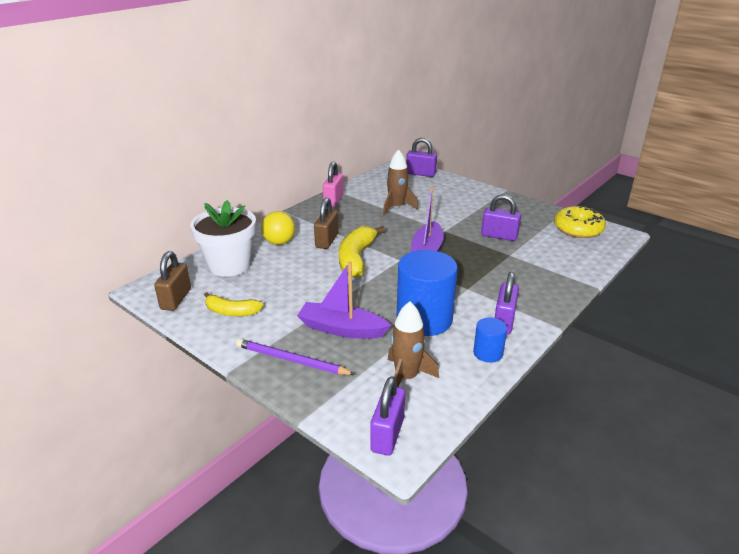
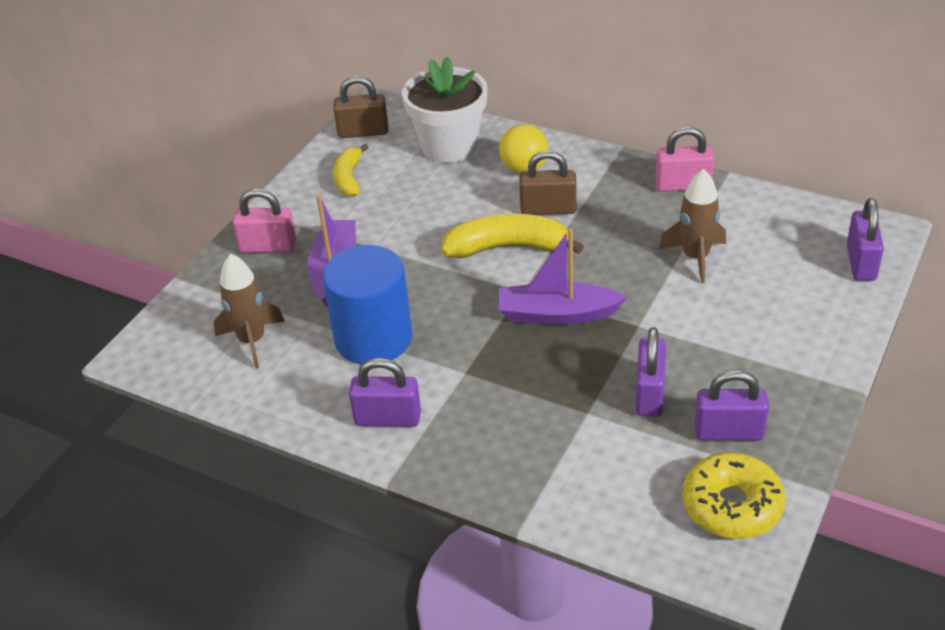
camera: 80 degrees right, 10 degrees up
purple pencil [236,339,356,375] -> pink padlock [232,189,297,253]
purple padlock [370,376,405,456] -> purple padlock moved to [694,370,769,440]
blue cylinder [473,317,507,363] -> none

